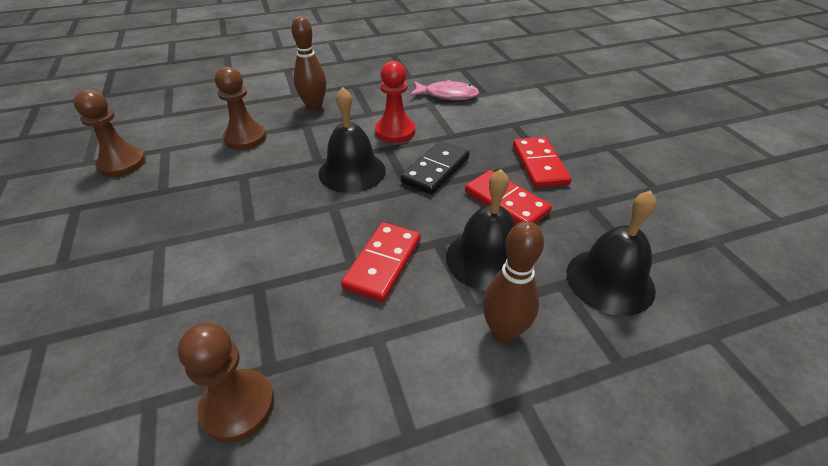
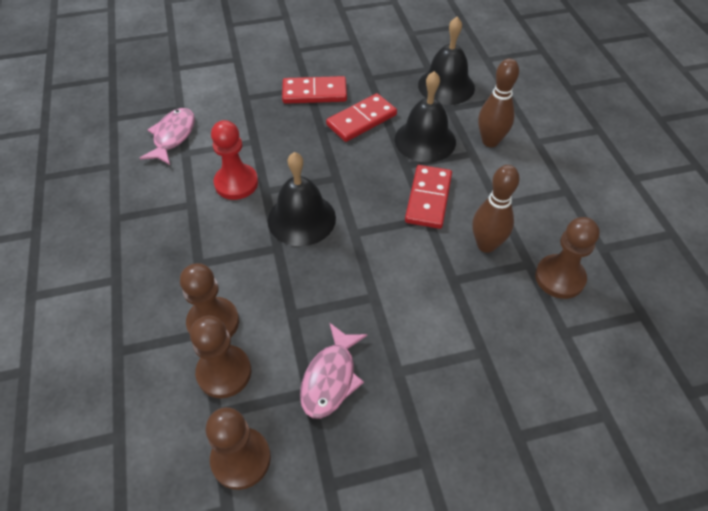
camera: 85 degrees left, 10 degrees up
brown bowling pin [291,16,326,111] -> brown bowling pin moved to [472,165,520,253]
red domino [341,222,421,302] -> red domino turned 75 degrees clockwise [405,165,452,229]
black domino [401,141,469,195] -> none
none -> brown pawn [190,316,251,398]
none -> pink fish [300,323,368,419]

